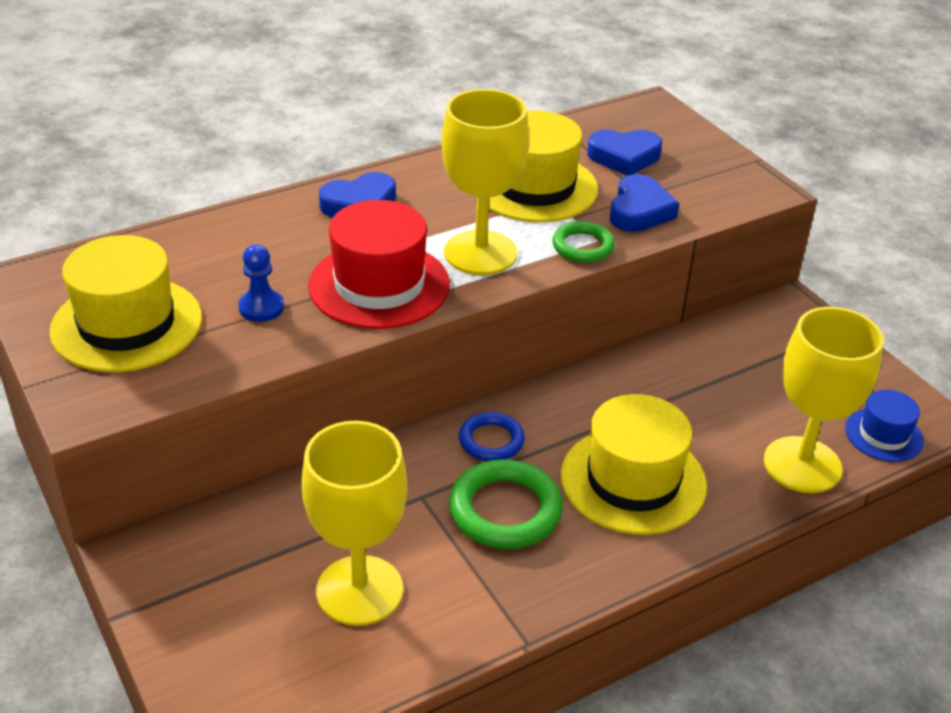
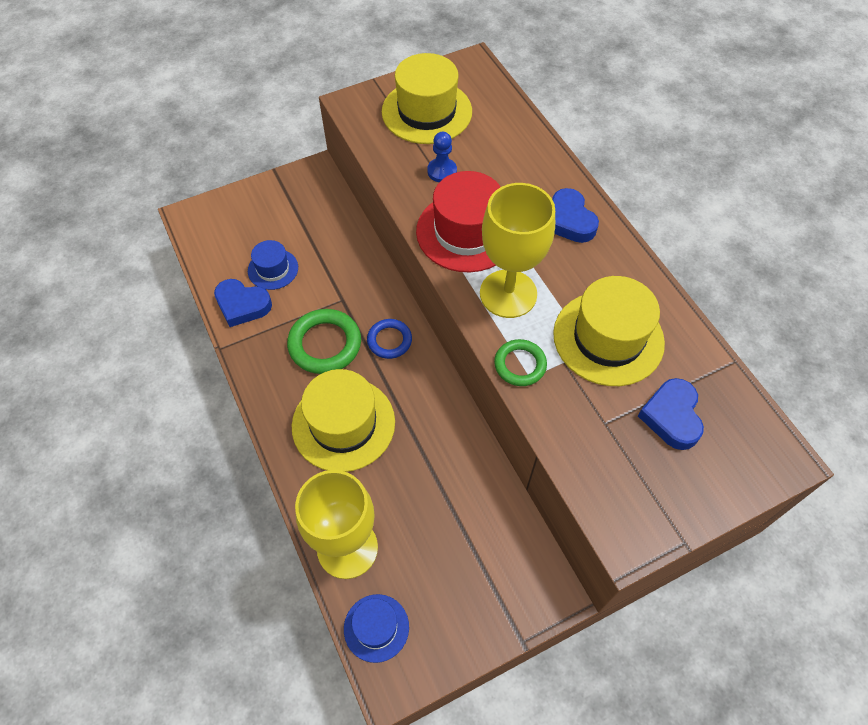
camera: 95 degrees right, 20 degrees up
yellow goblet [302,421,407,626] -> blue hat [248,240,298,290]
blue heart [610,174,679,232] -> blue heart moved to [214,279,272,327]

